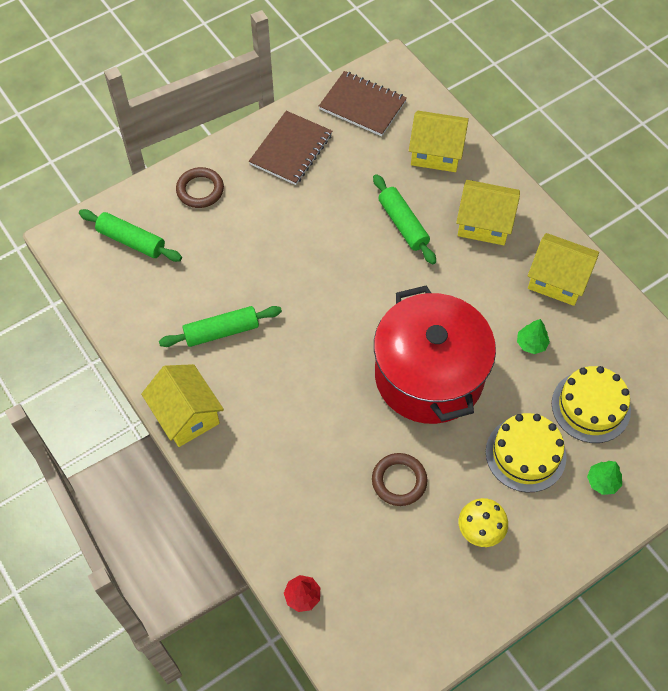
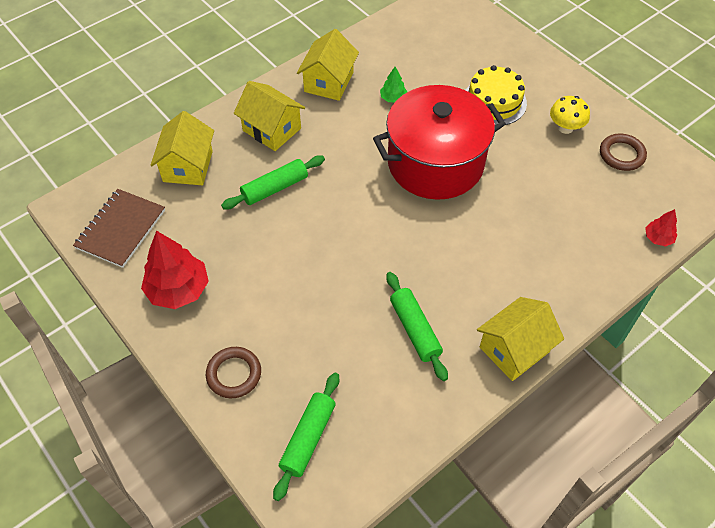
camera: 95 degrees left, 5 degrees down
brown notebook [249,111,332,185] -> red tree [141,231,209,309]
brown ring [372,453,427,506] -> brown ring moved to [600,134,647,171]
yellow house [456,180,520,245] -> yellow house turned 60 degrees counterclockwise [234,81,305,151]
yellow cake [552,366,631,443] -> none
green tree [587,461,622,495] -> none

